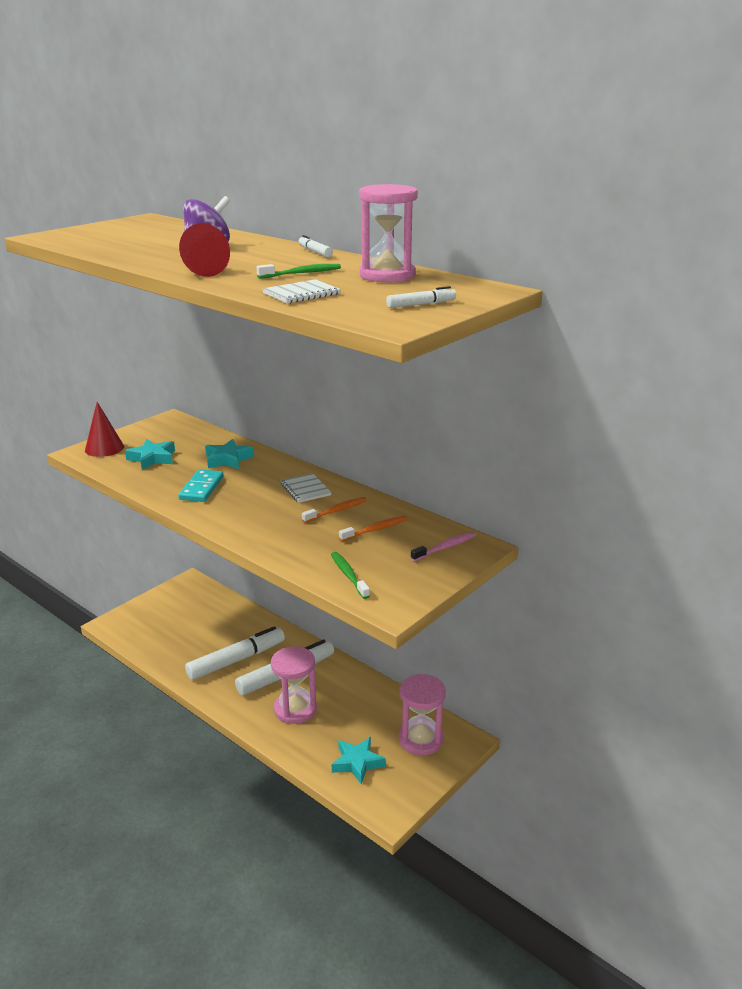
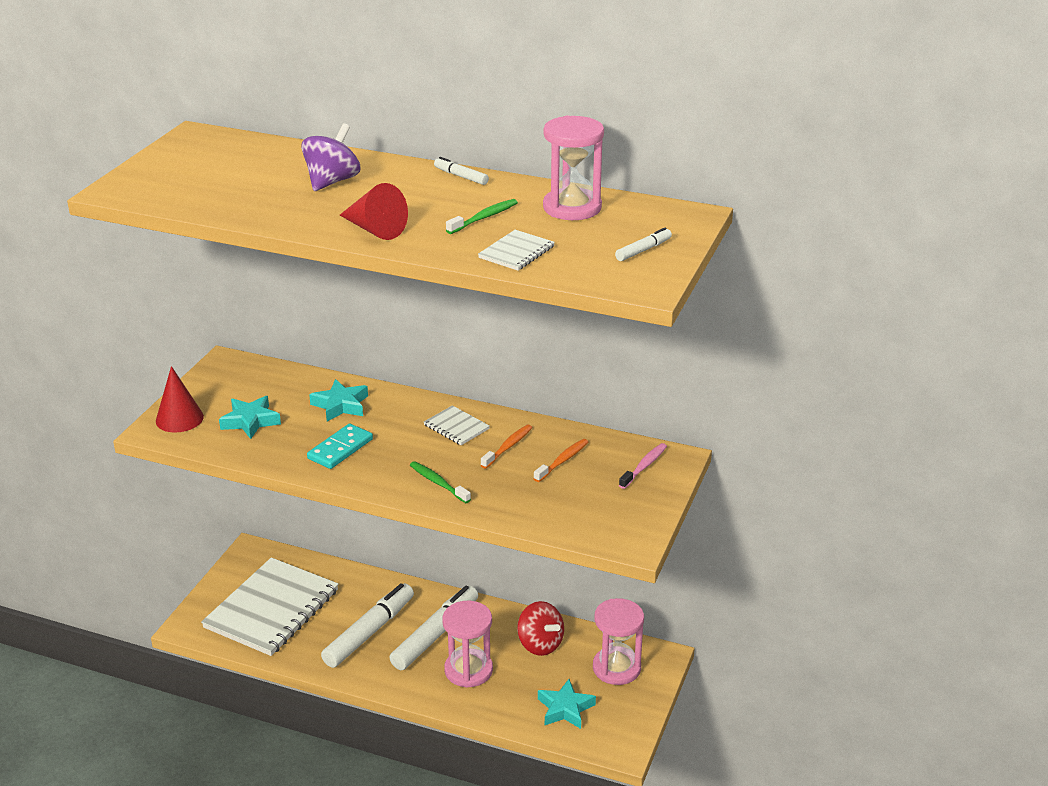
camera: 20 degrees left, 5 degrees up
turquoise domino [178,469,224,502] -> turquoise domino turned 45 degrees clockwise [307,424,373,469]
green toothbrush [331,552,370,599] -> green toothbrush moved to [410,461,471,503]
none -> white notebook [201,557,338,656]
none -> red spinning top [517,601,564,656]

